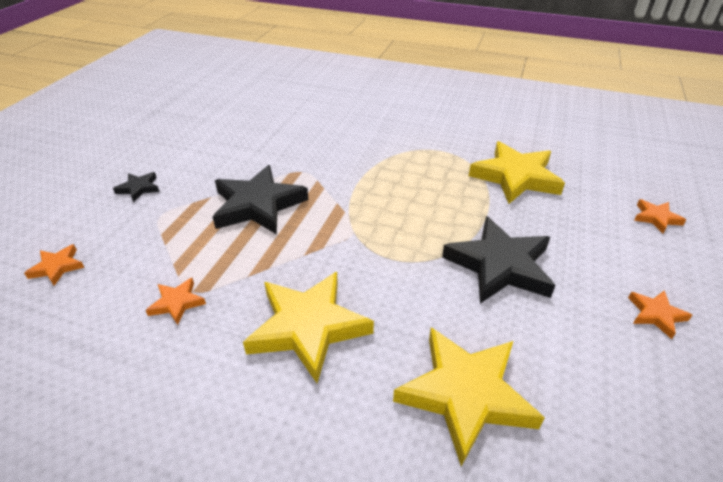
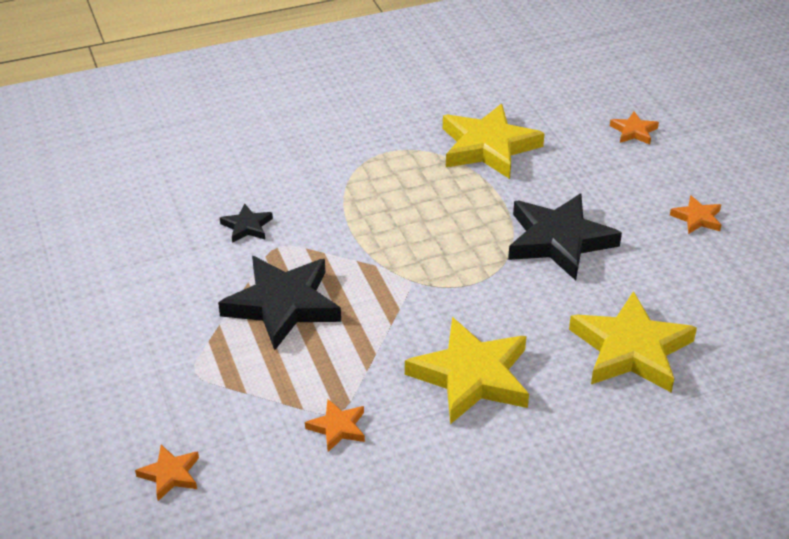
camera: 40 degrees left, 0 degrees up
black star [113,172,159,202] -> black star moved to [220,204,273,243]

